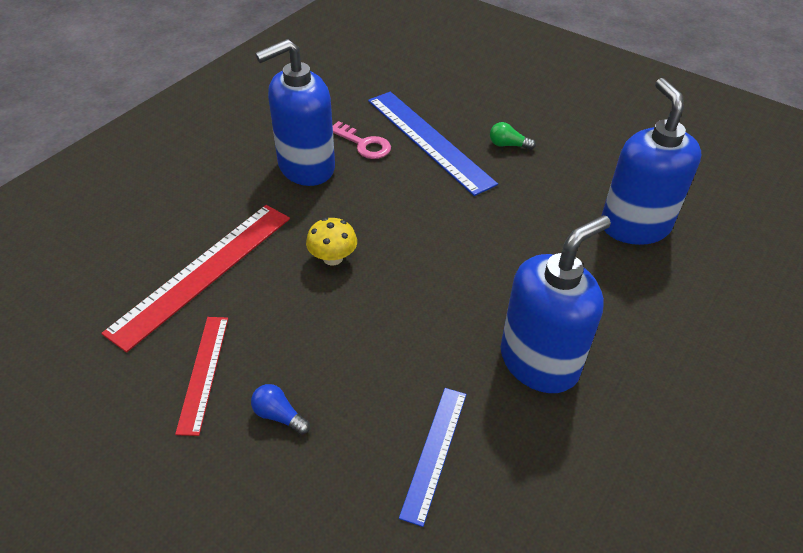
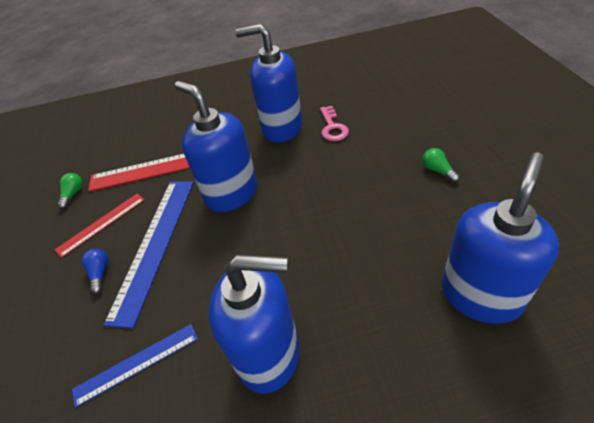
camera: 50 degrees right, 0 degrees up
yellow mushroom [306,218,357,266] -> blue soap dispenser [175,81,257,212]
blue ruler [368,92,498,196] -> blue ruler moved to [103,181,193,328]
none -> green light bulb [57,173,83,209]

